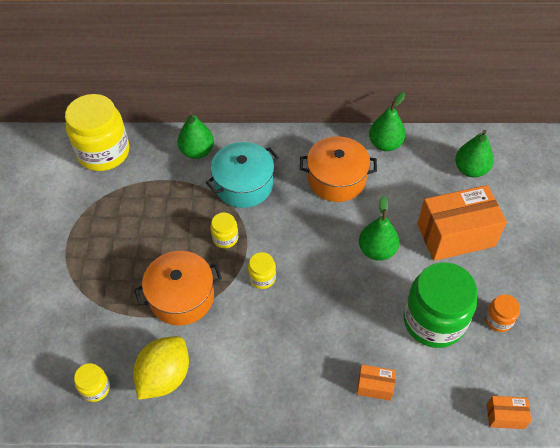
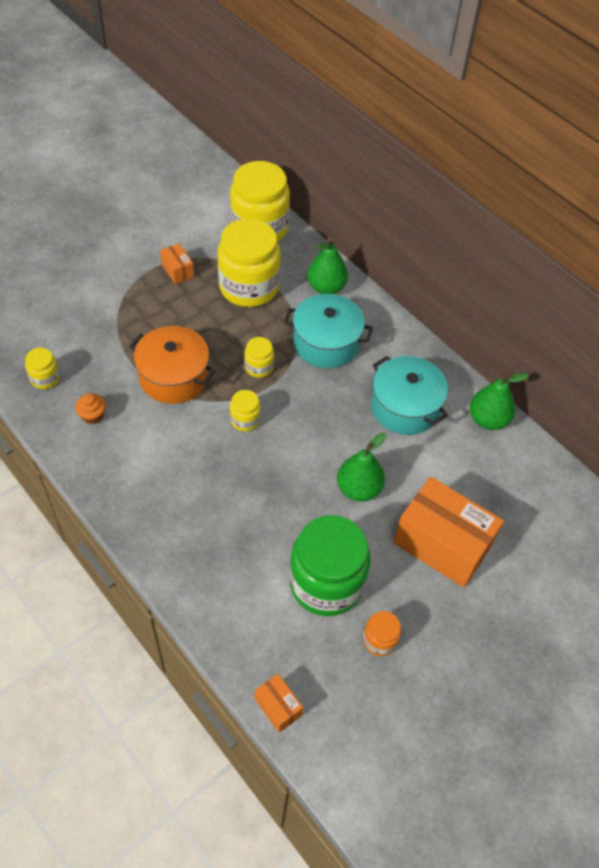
camera: 45 degrees right, 0 degrees up
yellow lemon [133,336,189,400] -> orange cupcake [75,393,106,424]
orange pot [300,136,377,202] -> turquoise pot [371,356,448,435]
orange box [357,365,396,401] -> orange box moved to [160,243,194,285]
green pear [455,130,494,177] -> none
none -> yellow jar [217,219,281,307]

